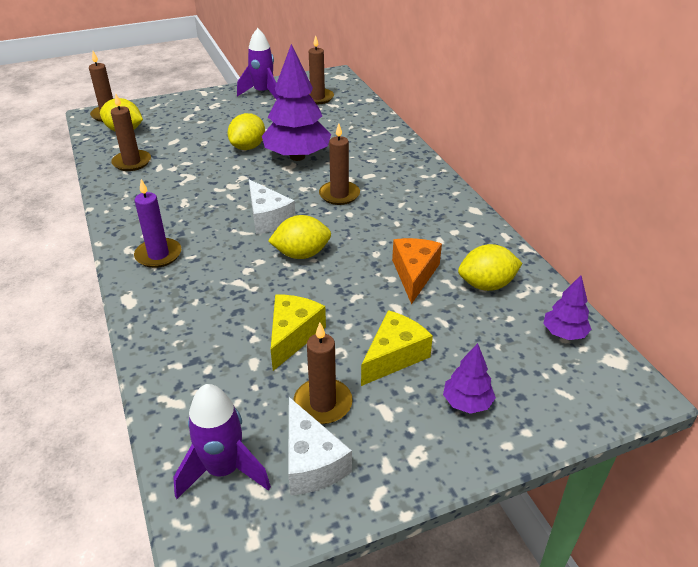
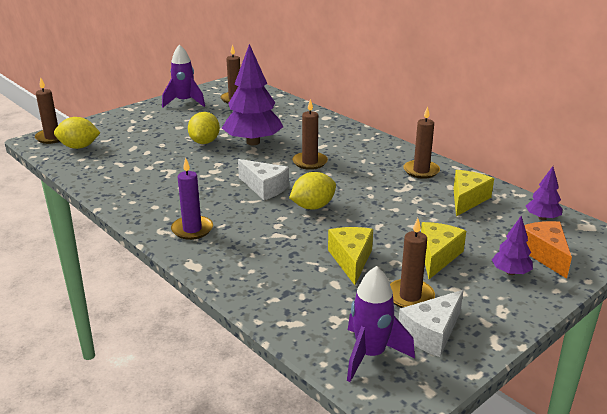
camera: 20 degrees left, 10 degrees down
brown candle [111,94,151,171] -> brown candle moved to [403,106,440,179]
white cheese [288,397,352,495] -> white cheese turned 90 degrees clockwise [399,290,464,357]
orange cheese [392,238,442,304] -> orange cheese moved to [524,221,572,279]
yellow lemon [458,244,522,291] -> yellow cheese [453,170,494,216]

